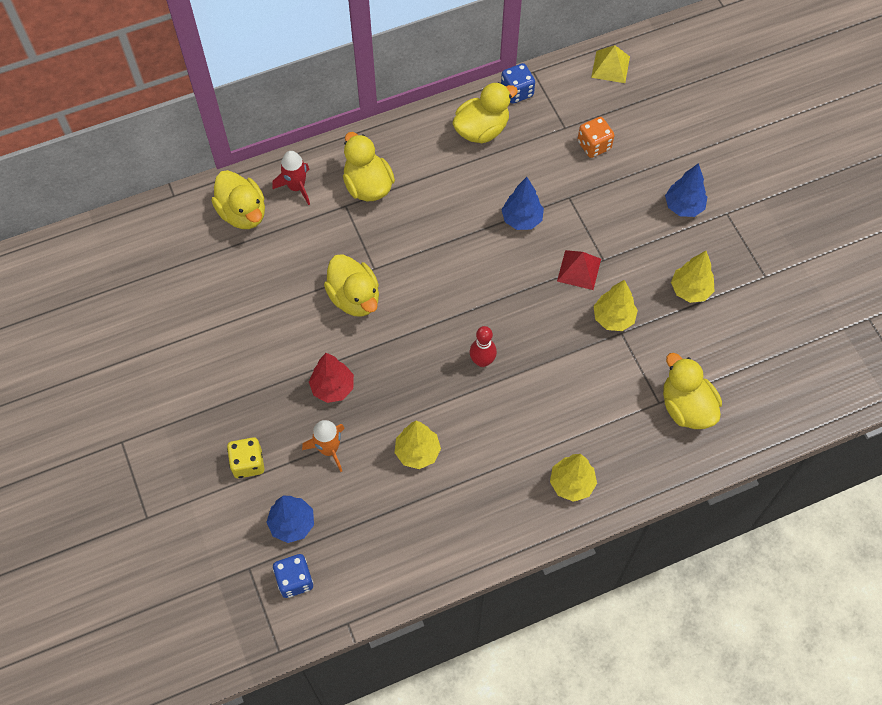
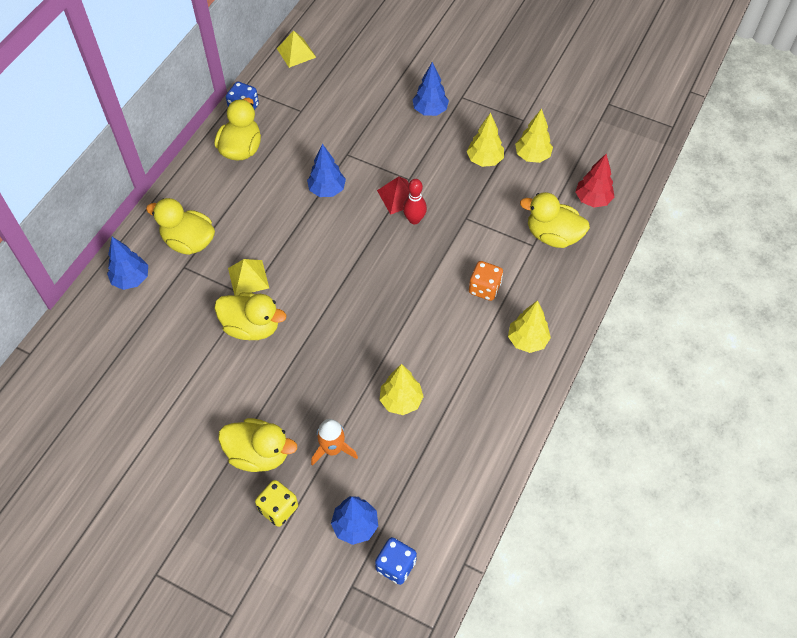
camera: 40 degrees left, 5 degrees down
yellow duck [211,170,265,229] -> yellow duck moved to [218,418,297,472]
red rocket [272,151,310,205] -> blue tree [107,237,148,290]
red tree [309,353,354,403] -> red tree moved to [575,154,614,207]
red bowling pin [470,326,497,367] -> red bowling pin moved to [403,179,427,224]
orange dice [578,117,614,158] -> orange dice moved to [469,261,503,301]
yellow tree [593,280,638,331] -> yellow tree moved to [515,108,553,163]
none -> yellow pyramid [228,259,269,296]

